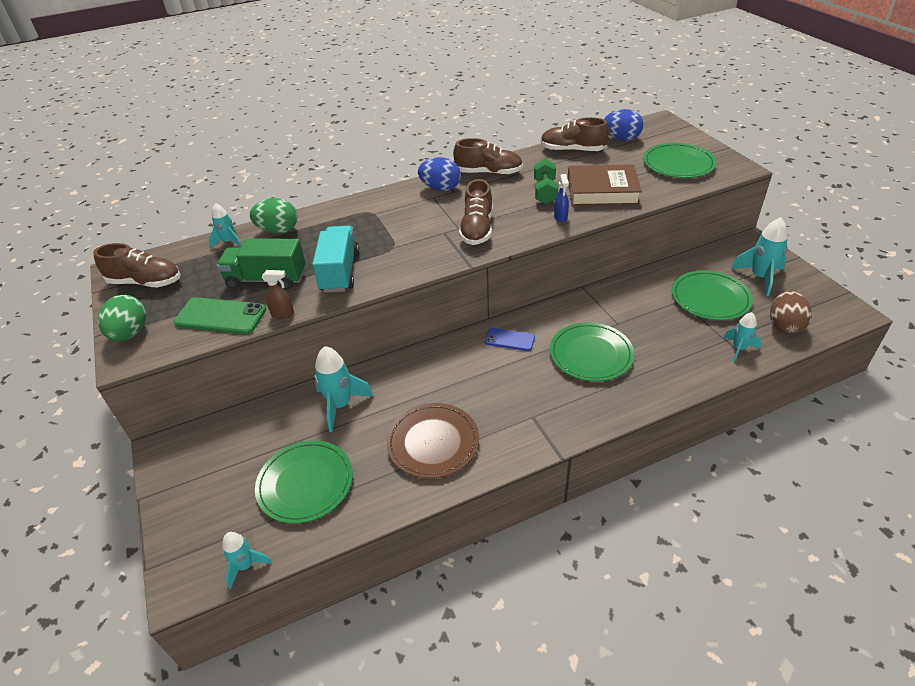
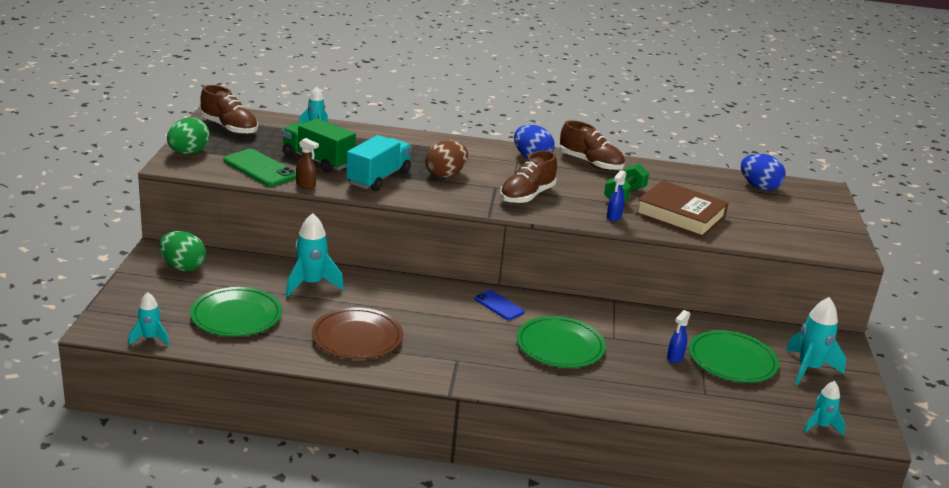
camera: 25 degrees right, 15 degrees down
green egg [250,198,297,234] -> green egg moved to [159,231,206,271]
brown shoe [540,117,609,151] -> none
green plate [643,143,717,178] -> none
turquoise rocket [723,312,761,362] -> turquoise rocket moved to [803,381,846,436]
brown egg [770,290,812,334] -> brown egg moved to [425,140,468,178]
none -> blue spray bottle [667,310,690,363]

